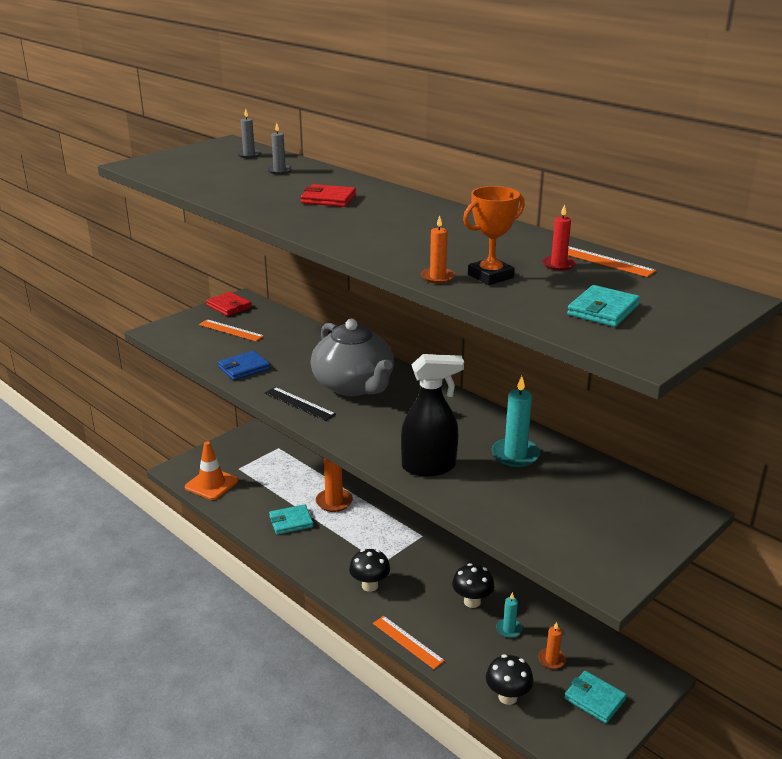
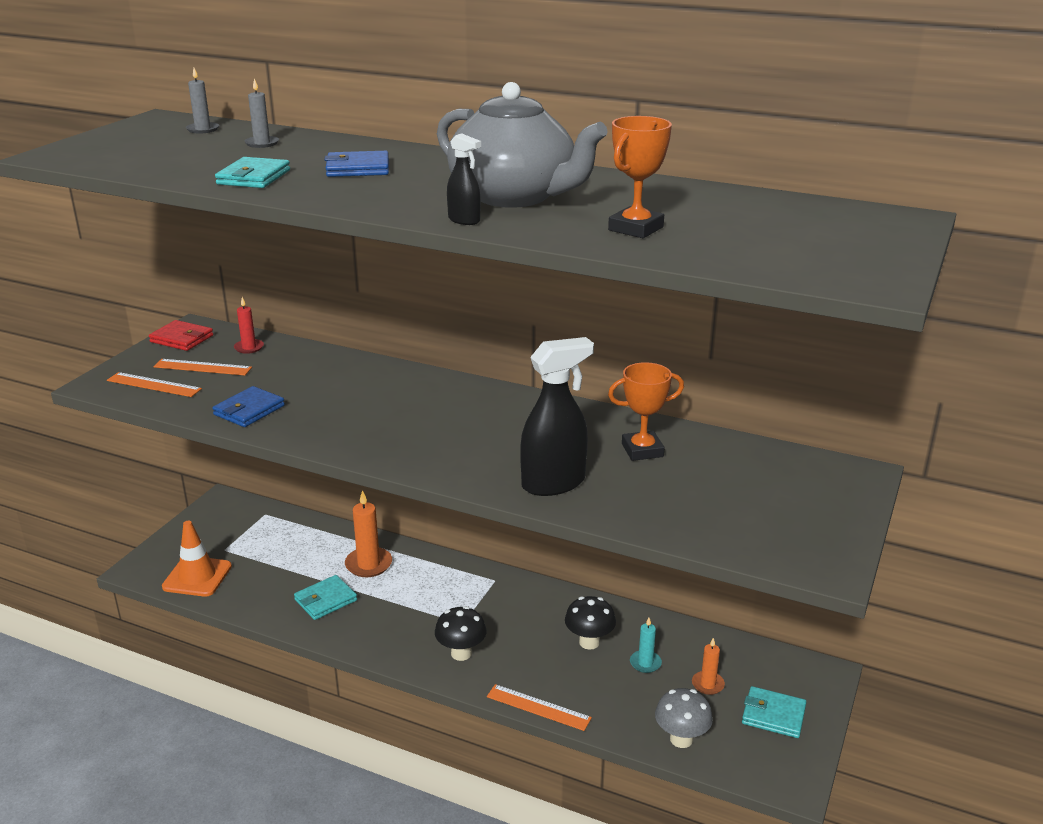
camera: 20 degrees left, 0 degrees up
black ruler [265,387,336,421] -> none
red wallet [301,184,356,207] -> blue wallet [324,151,389,177]
grey teapot [311,319,394,396] -> grey teapot moved to [437,82,608,208]
orange candle [421,216,455,284] -> none
black mushroom [486,654,533,705] -> grey mushroom [655,688,713,748]
turquoise candle [492,376,540,467] -> orange trophy [608,362,684,461]
red candle [542,204,576,271] -> red candle moved to [234,297,264,354]
turquoise wallet [567,285,640,327] -> turquoise wallet moved to [215,157,290,188]
orange ruler [568,246,657,277] -> orange ruler moved to [107,372,202,397]
none -> black spray bottle [447,133,481,225]

